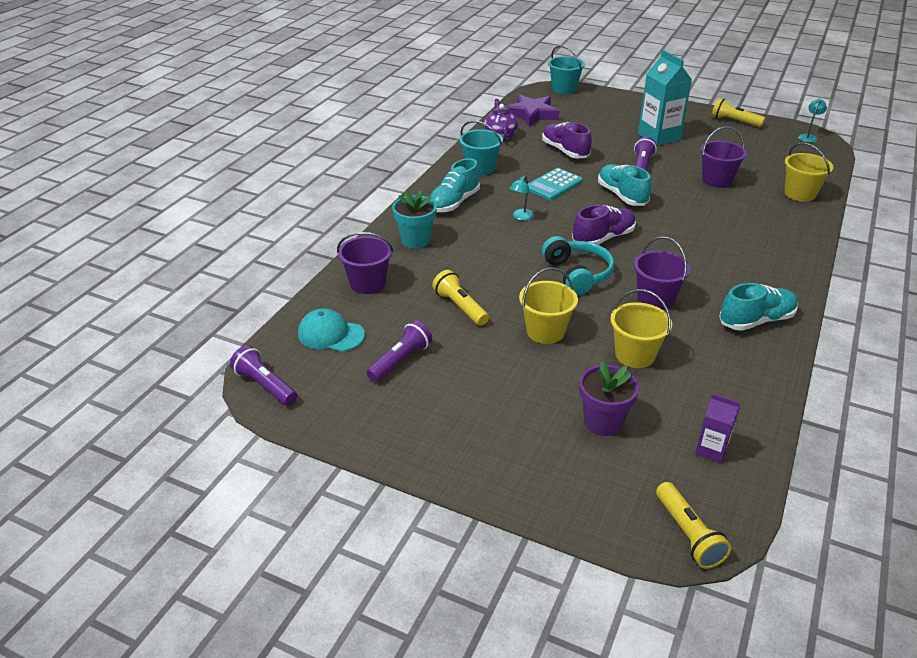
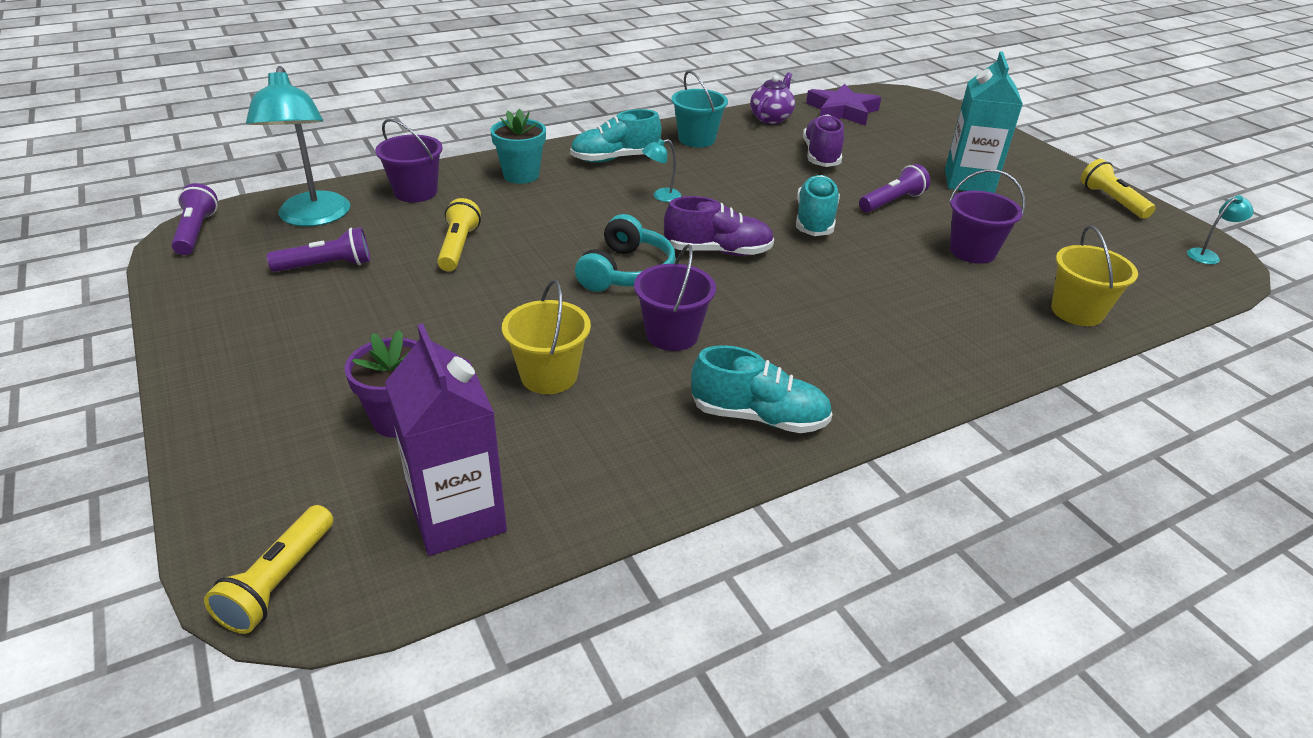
camera: 35 degrees right, 0 degrees up
turquoise cap [298,308,365,352] -> turquoise lamp [246,66,350,226]
yellow bucket [519,267,578,344] -> none
turquoise calculator [528,168,583,200] -> none
turquoise bucket [548,45,585,94] -> none
purple carton [695,393,740,463] -> purple carton [385,324,507,556], size x1.95

